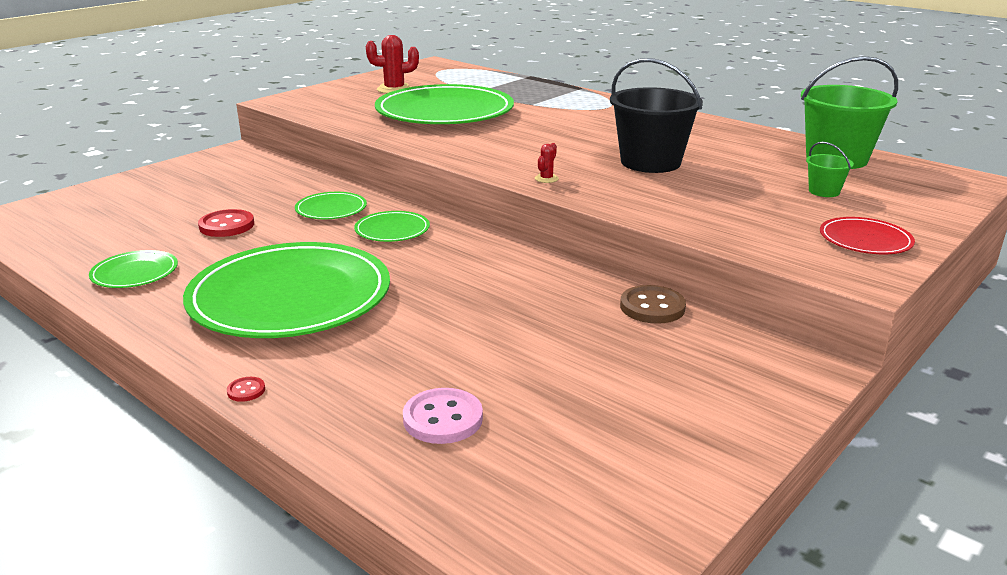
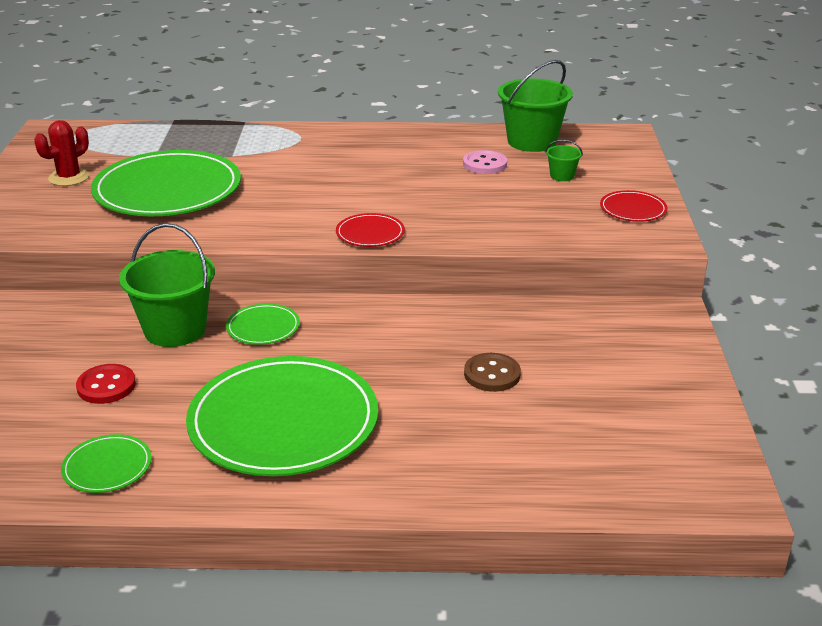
camera: 40 degrees left, 5 degrees up
red button [227,377,265,402] -> none
green plate [295,192,367,219] -> green bucket [119,223,215,347]
pink button [403,388,483,444] -> pink button moved to [463,150,507,174]
red cactus [535,143,559,183] -> red plate [336,213,405,247]
black bucket [610,58,703,173] -> none
brown button [620,285,686,324] -> brown button moved to [464,353,521,392]

